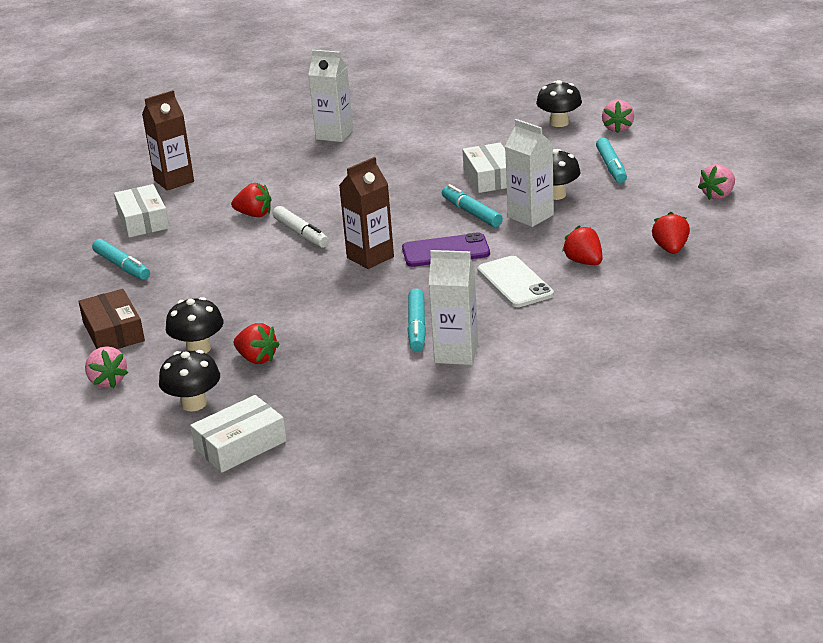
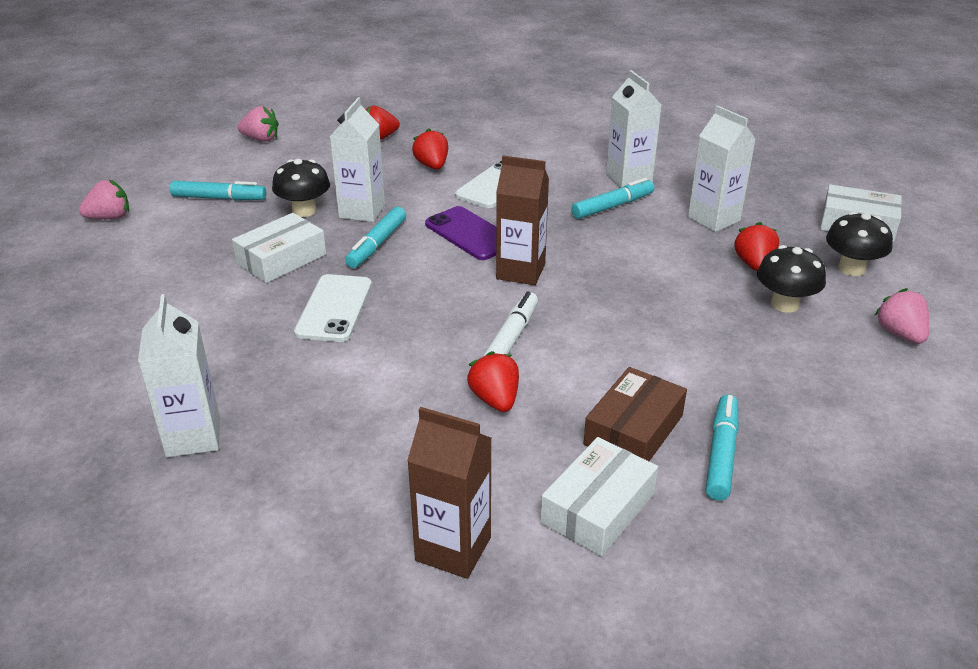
camera: 125 degrees left, 5 degrees up
brown box [78,289,145,349] -> brown box moved to [584,367,687,461]
pink strawberry [85,346,128,388] -> pink strawberry turned 45 degrees counterclockwise [875,288,929,344]
black mushroom [536,80,582,127] -> none
red strawberry [562,225,603,265] -> red strawberry turned 135 degrees clockwise [412,128,448,169]
turquoise marker [596,138,627,183] -> turquoise marker turned 45 degrees clockwise [170,181,266,201]
none -> white phone [294,274,372,342]
none -> white carton [688,105,756,232]

